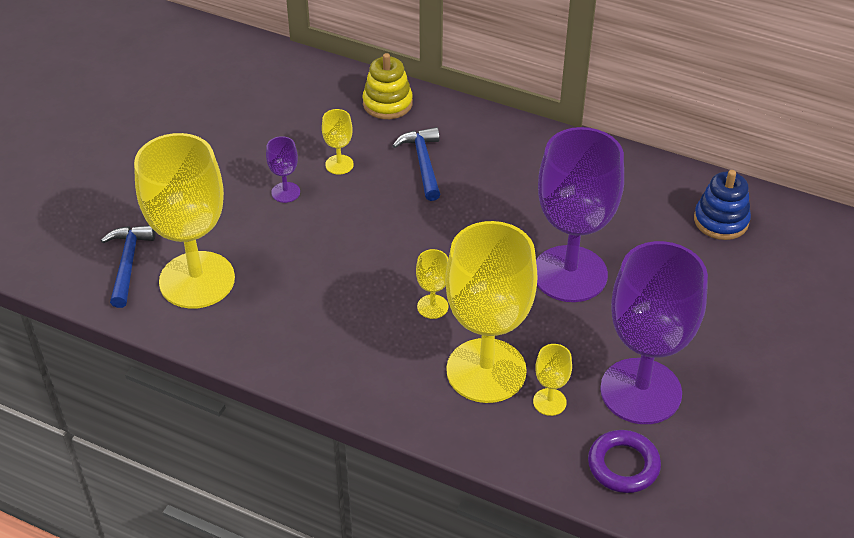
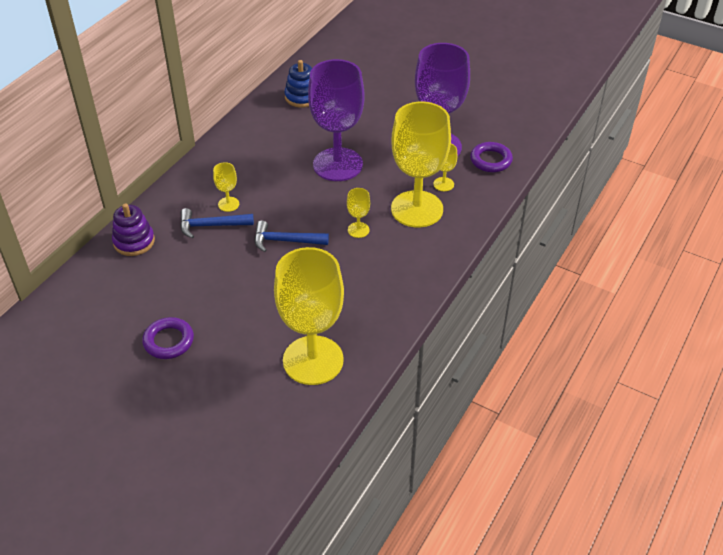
camera: 85 degrees left, 0 degrees up
blue hammer [101,226,156,308] -> blue hammer moved to [254,221,329,252]
purple goblet [266,136,300,203] -> none
yellow goblet [322,109,354,175] -> yellow goblet moved to [213,162,239,212]
yellow stacking toy [363,53,413,119] -> purple stacking toy [112,203,155,256]
none -> purple ring [142,317,194,359]

